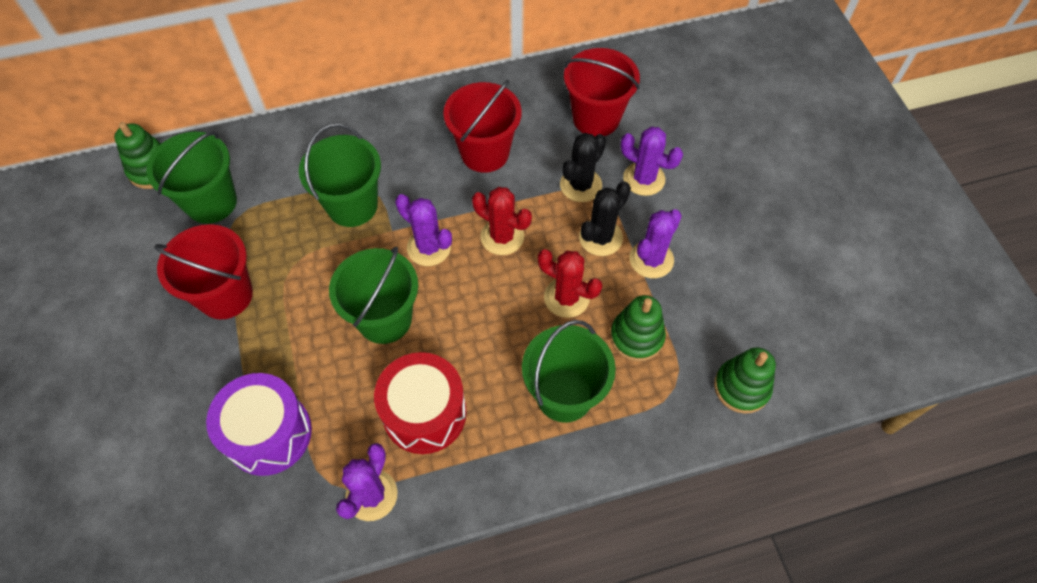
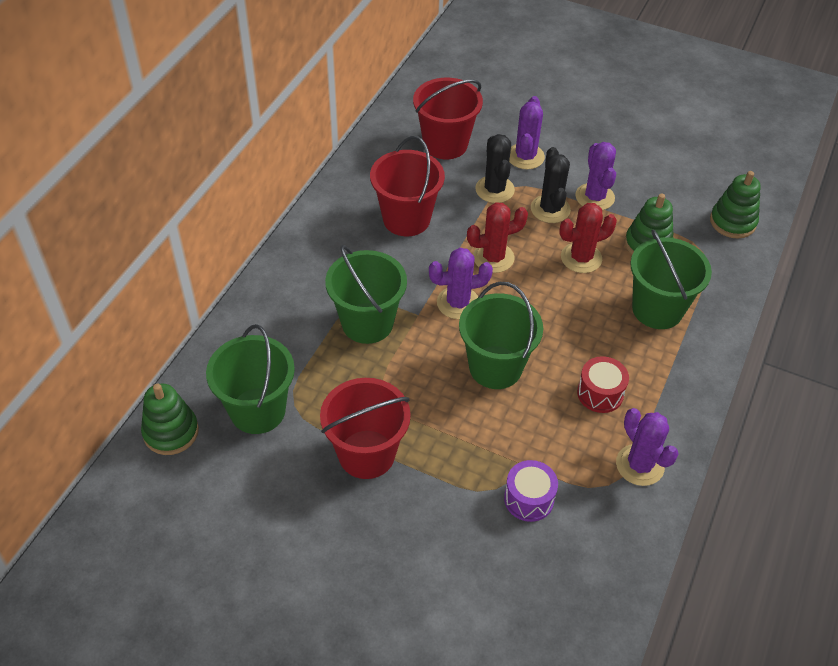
camera: 50 degrees left, 10 degrees down
purple drum [206,373,312,476] -> purple drum [504,460,558,522], size x0.59
red drum [374,352,467,454] -> red drum [577,356,629,413], size x0.59
purple cactus [620,126,683,196] -> purple cactus turned 60 degrees counterclockwise [509,96,545,169]

